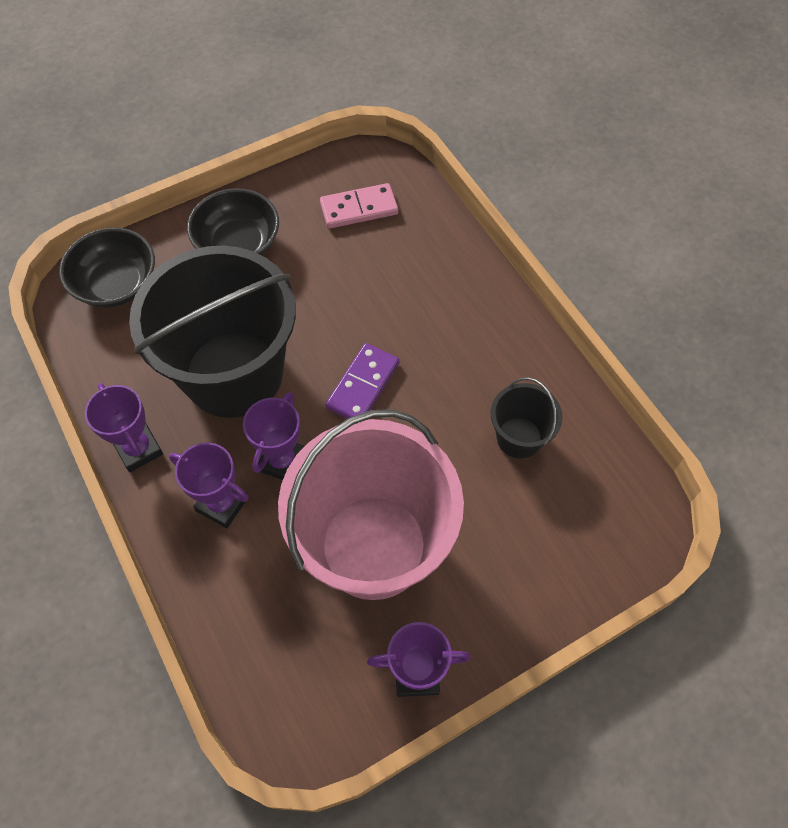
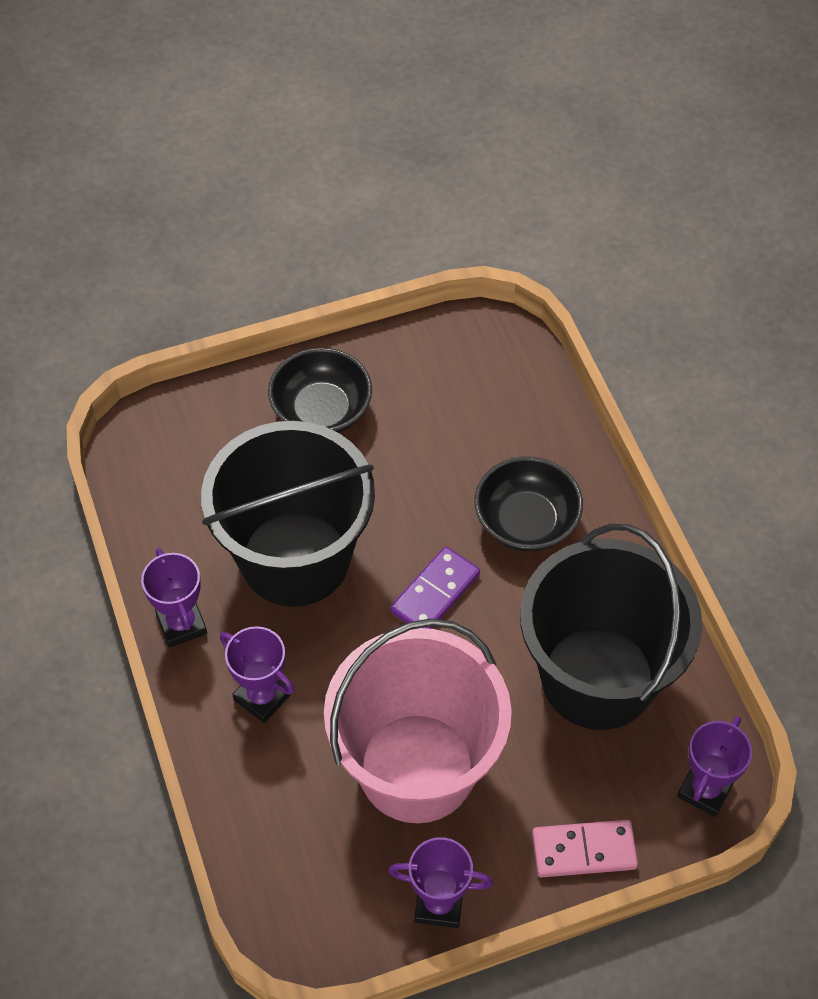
camera: 10 degrees right, 5 degrees down
black bowl [59,227,155,308] -> black bowl moved to [475,456,583,551]
purple trophy [243,392,305,480] -> purple trophy moved to [677,717,752,817]
pink domino [320,183,398,229] -> pink domino moved to [532,820,638,877]
black bucket [491,377,563,459] -> black bucket [520,524,702,730], size x2.24

